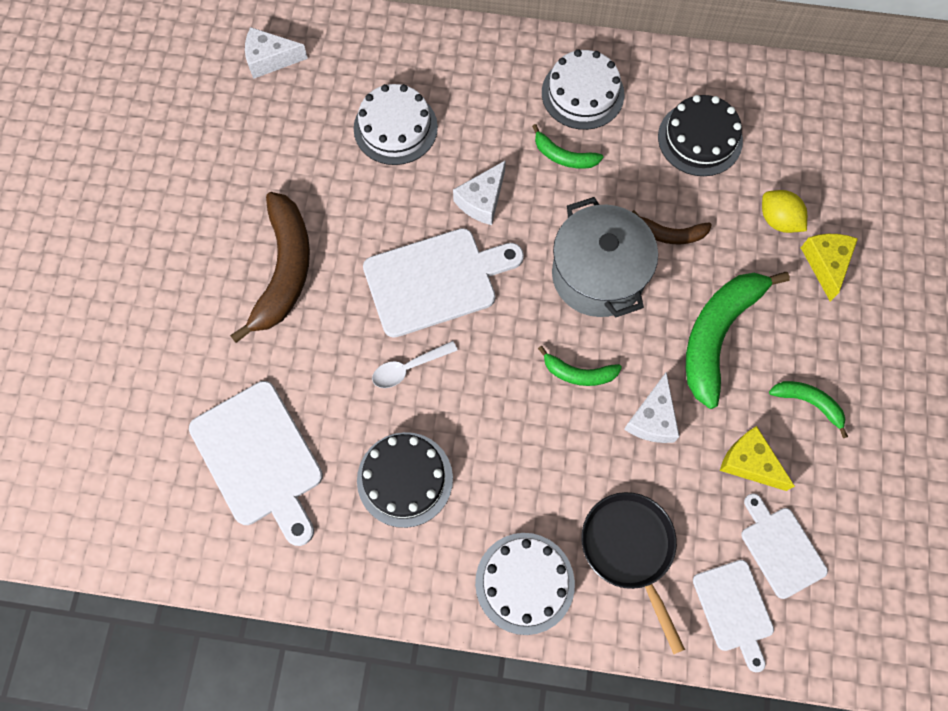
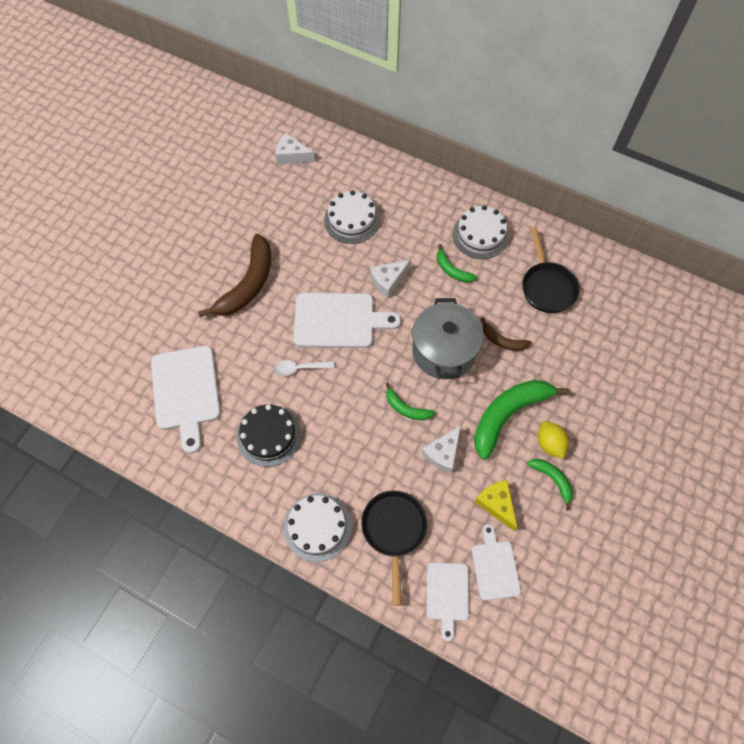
camera: 20 degrees right, 5 degrees down
black cake [658,95,743,176] -> black pan [522,227,579,313]
yellow lemon [762,190,807,233] -> yellow lemon moved to [538,421,569,459]
yellow cheese [801,234,858,301] -> none

